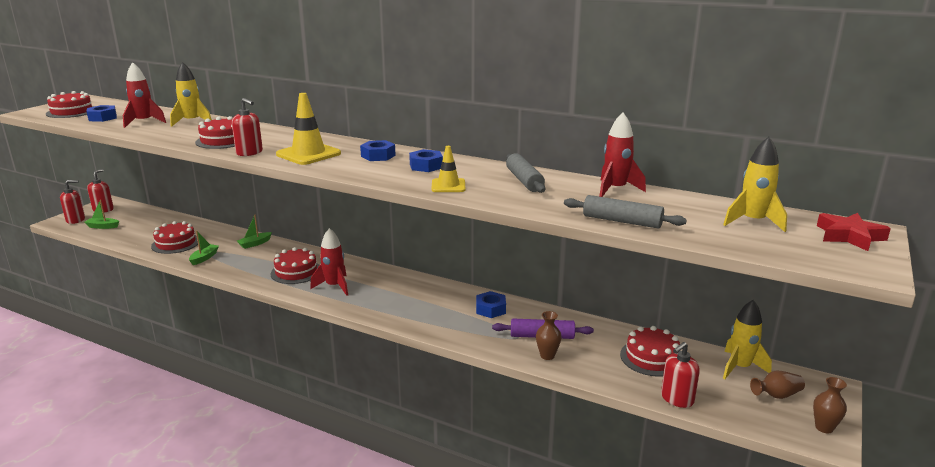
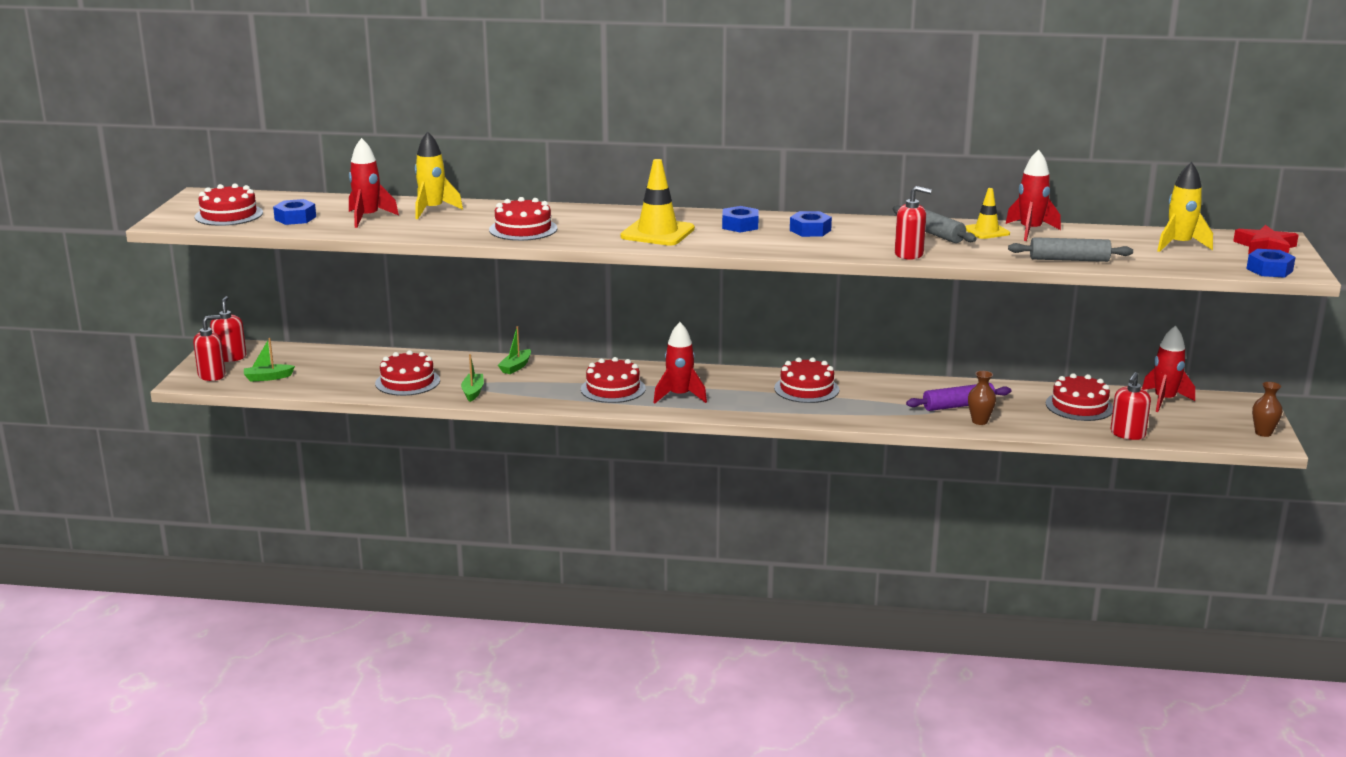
camera: 20 degrees left, 0 degrees up
red soap dispenser [232,98,263,156] -> red soap dispenser moved to [895,186,932,260]
yellow traffic cone [431,146,465,192] -> yellow traffic cone moved to [965,188,1010,239]
blue nut [476,291,506,318] -> blue nut moved to [1246,249,1296,278]
yellow rocket [723,300,772,379] -> red rocket [1142,325,1195,412]
brown vase [750,371,805,399] -> none
none -> red cake [774,357,839,403]

